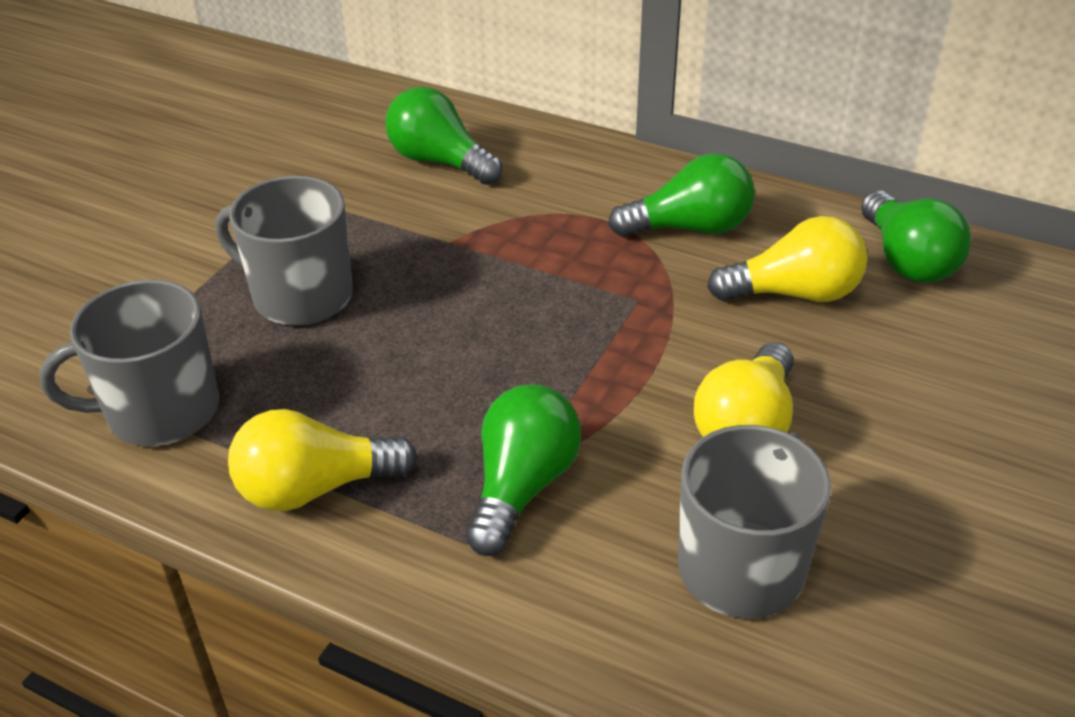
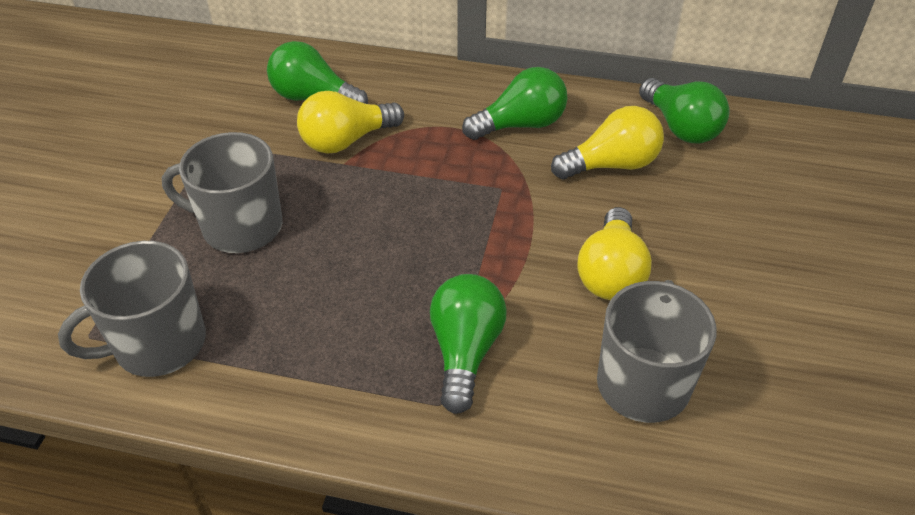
camera: 15 degrees left, 5 degrees up
yellow light bulb [228,409,417,511] -> yellow light bulb moved to [297,91,404,153]

